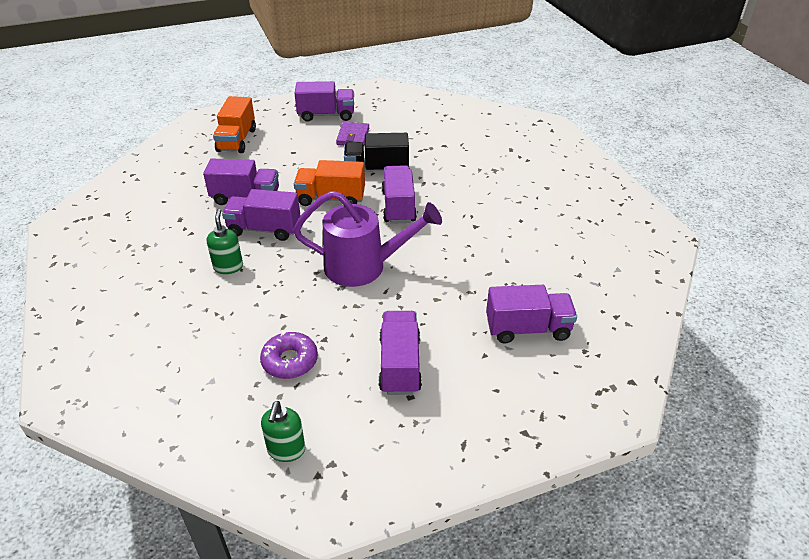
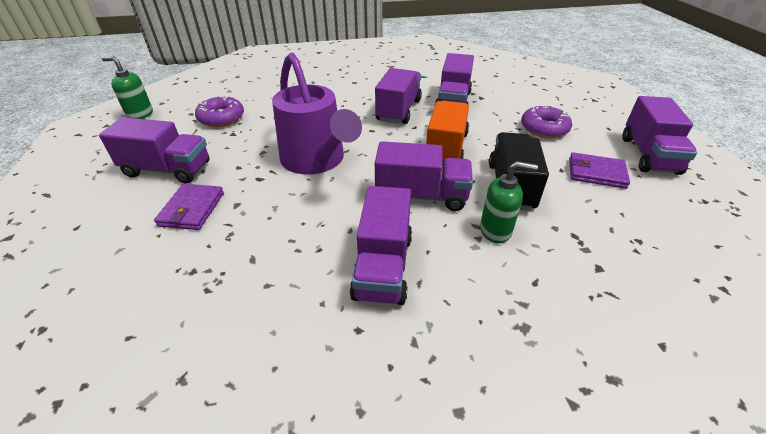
camera: 100 degrees right, 0 degrees up
green soap dispenser [207,209,243,274] -> green soap dispenser moved to [480,161,538,243]
orange truck [213,96,256,153] -> none
purple watering can [293,191,442,287] -> purple watering can turned 45 degrees counterclockwise [272,53,362,174]
purple truck [486,285,577,343] -> purple truck moved to [350,186,412,305]
none -> purple wallet [154,184,224,230]
none -> purple donut [521,105,572,138]

